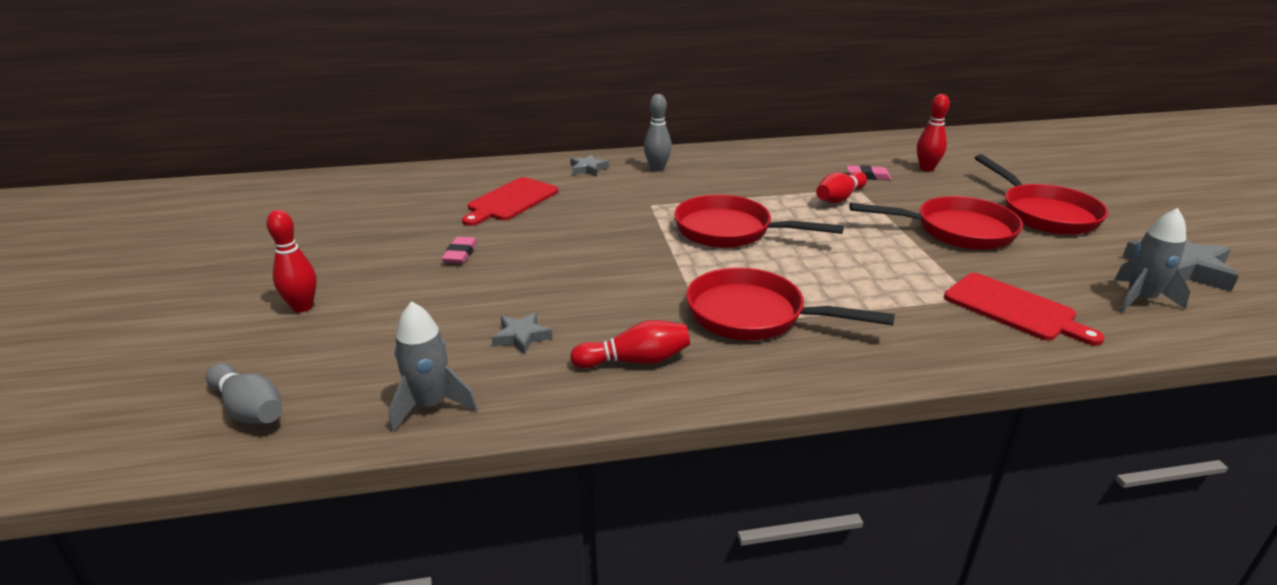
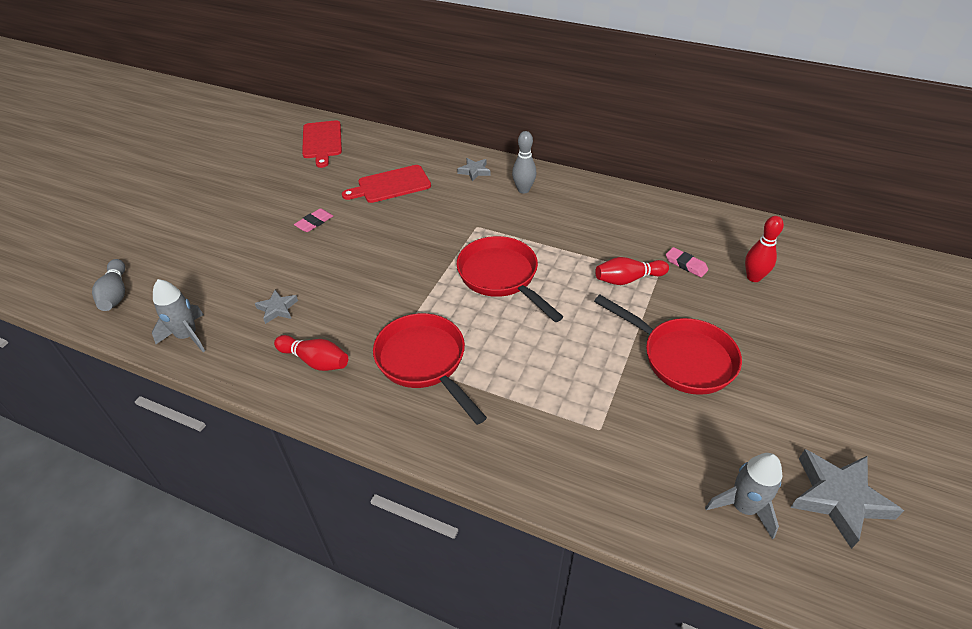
camera: 35 degrees right, 15 degrees up
red bowling pin [266,210,317,312] -> none
red cutting board [944,273,1105,346] -> red cutting board moved to [302,120,342,168]
red pan [975,154,1108,235] -> none

